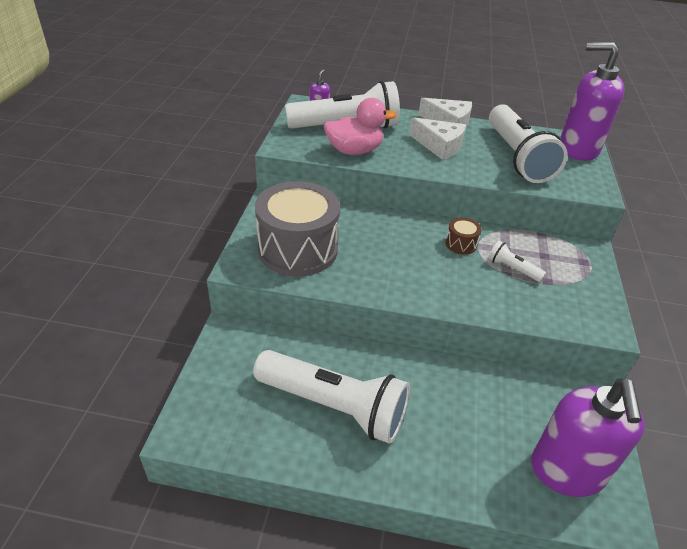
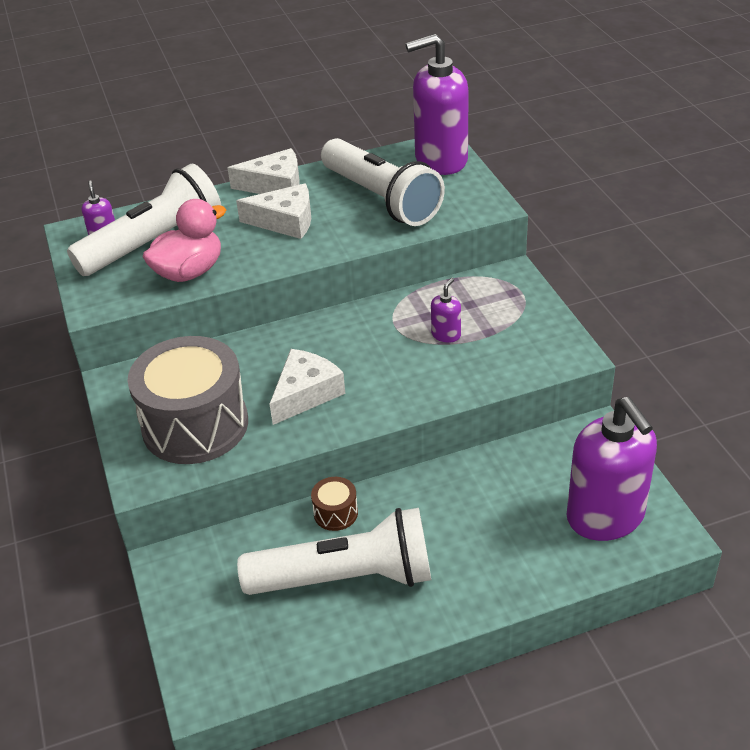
camera: 25 degrees left, 0 degrees up
brown drum [445,218,482,255] -> brown drum moved to [311,477,358,531]
white flashlight [488,241,546,282] -> purple soap dispenser [431,278,461,343]
none -> white cheese [269,349,345,425]

